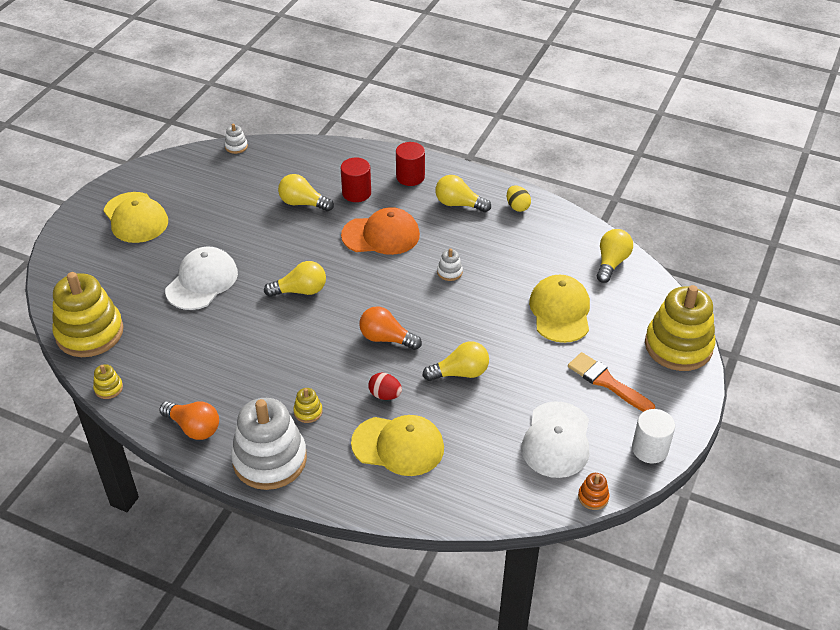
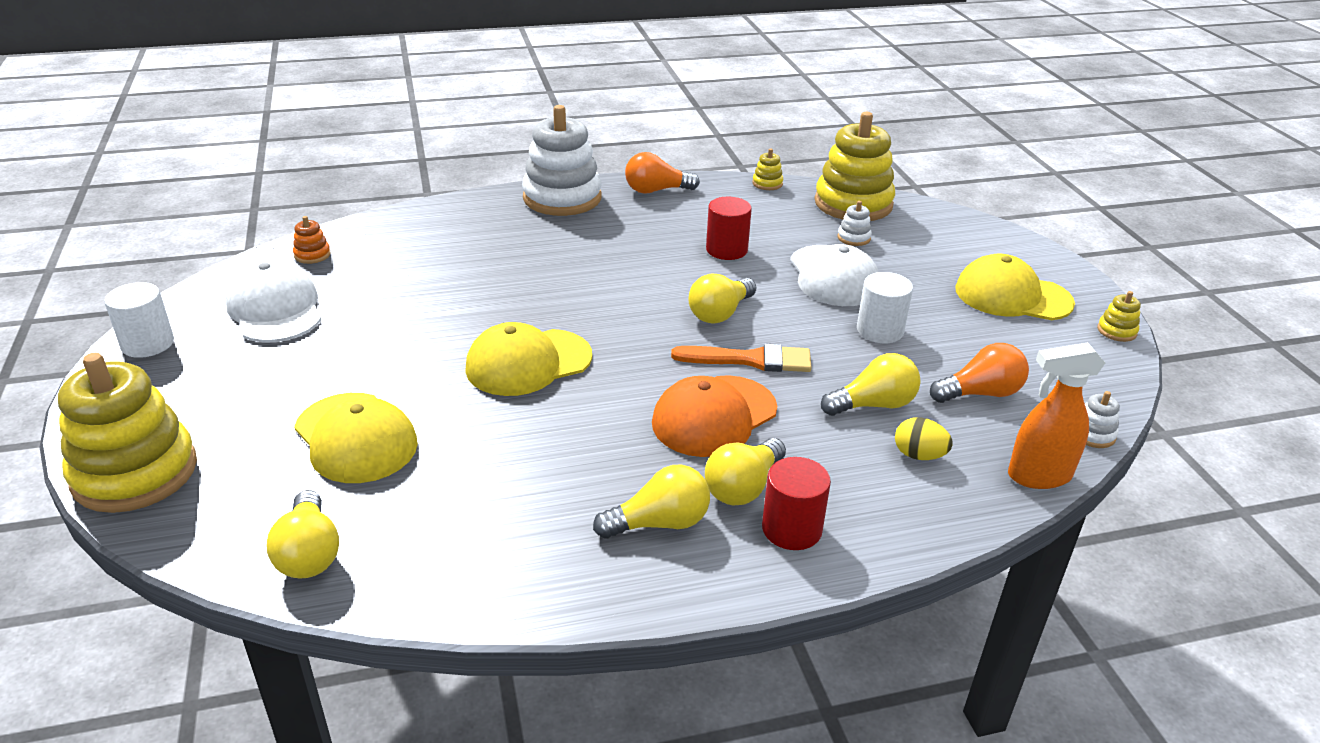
camera: 140 degrees right, 10 degrees down
yellow stacking toy [293,388,323,423] -> yellow stacking toy moved to [1097,291,1141,342]
red cylinder [341,158,371,202] -> red cylinder moved to [706,197,752,260]
yellow cap [351,415,444,476] -> yellow cap moved to [465,322,592,396]
orange light bulb [359,306,422,350] -> orange light bulb moved to [930,343,1029,403]
red egg [368,373,402,400] -> none
yellow light bulb [423,341,489,381] -> yellow light bulb moved to [705,438,786,506]
white stacking toy [437,249,463,281] -> white stacking toy moved to [837,201,872,246]
yellow egg [507,186,531,212] -> yellow egg moved to [895,417,953,460]
orange brush [568,352,655,412] -> orange brush moved to [671,344,812,372]
orange stacking toy [578,473,609,510] -> orange stacking toy moved to [293,216,331,264]
none -> white cylinder [857,272,913,343]
none -> orange spray bottle [1008,342,1105,489]

